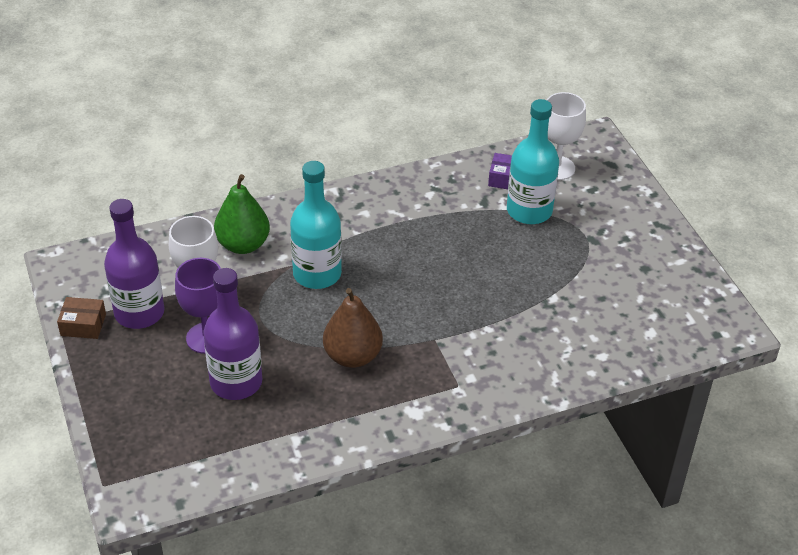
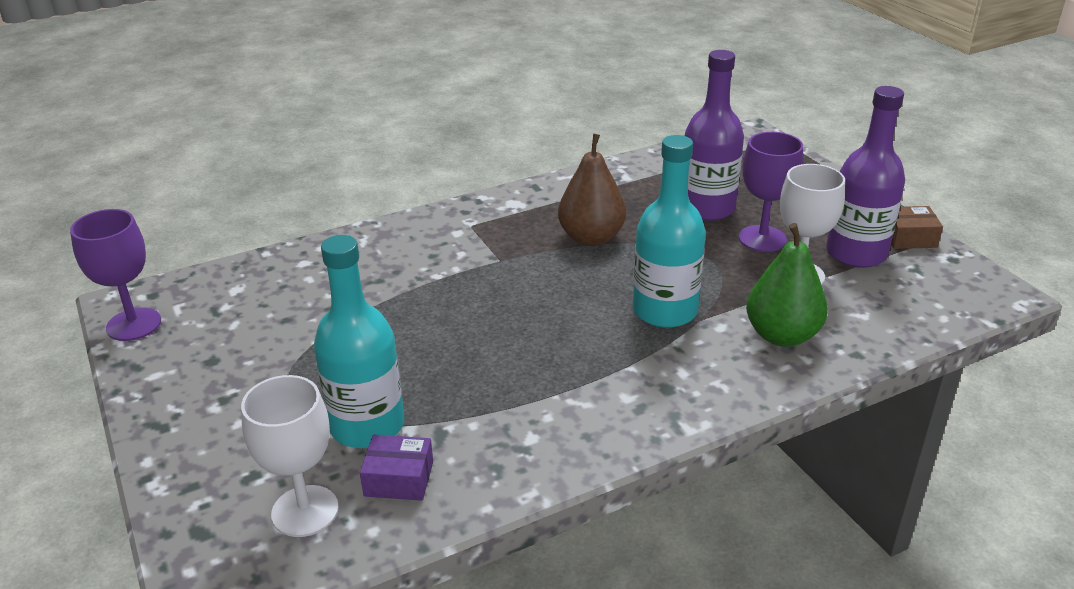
camera: 175 degrees right, 10 degrees down
none -> purple goblet [70,209,161,341]

